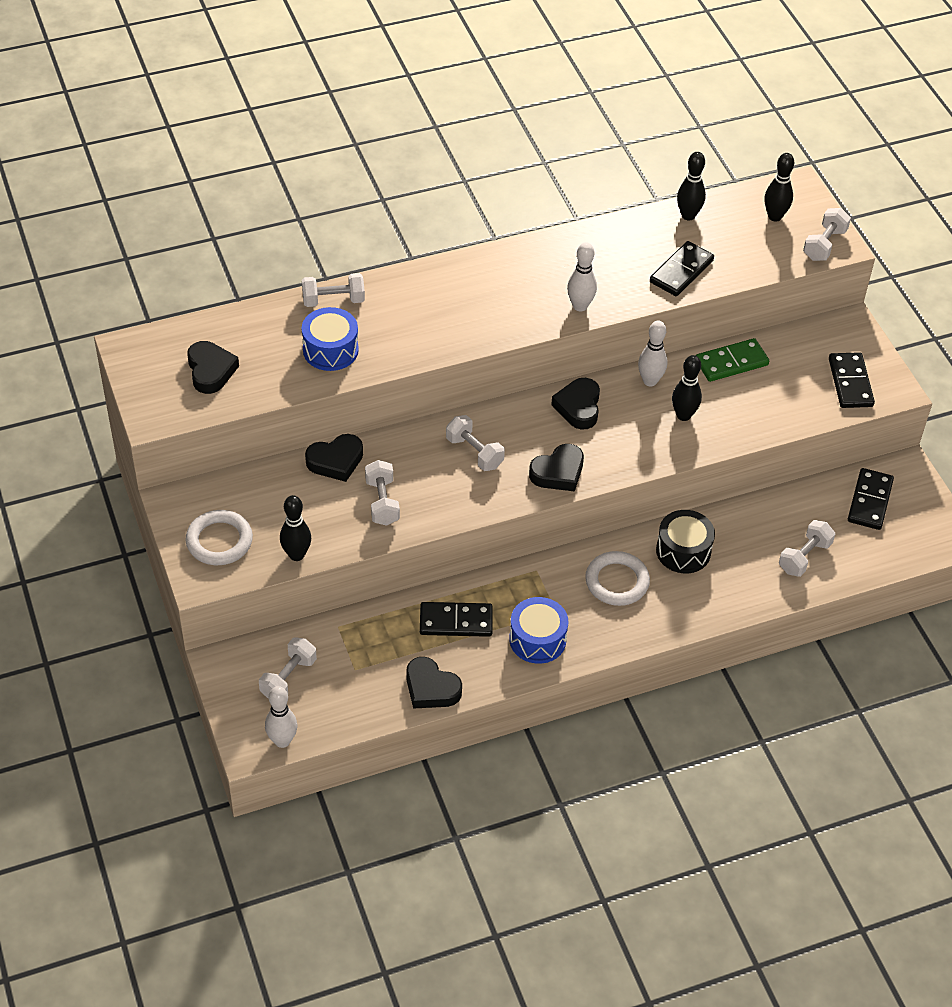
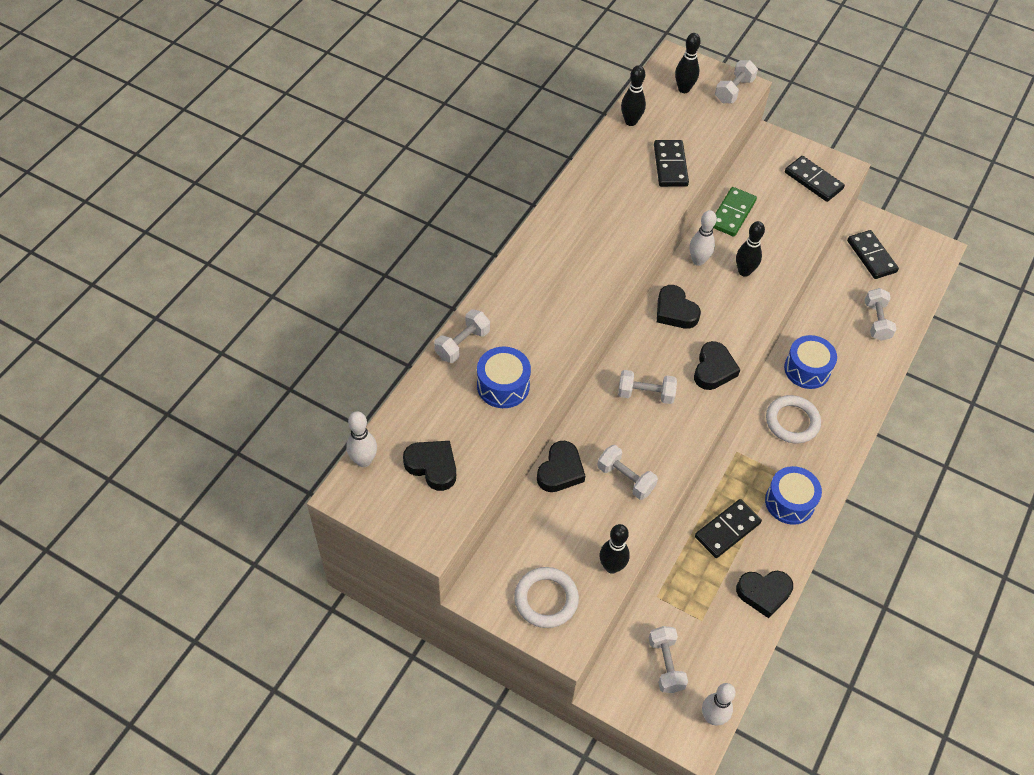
camera: 40 degrees left, 5 degrees up
white bowling pin [567,242,597,312] -> white bowling pin moved to [346,411,377,467]
black drum [656,510,715,573] -> blue drum [784,335,837,389]
white dumbbell [803,208,851,261] -> white dumbbell turned 45 degrees clockwise [715,60,758,103]

